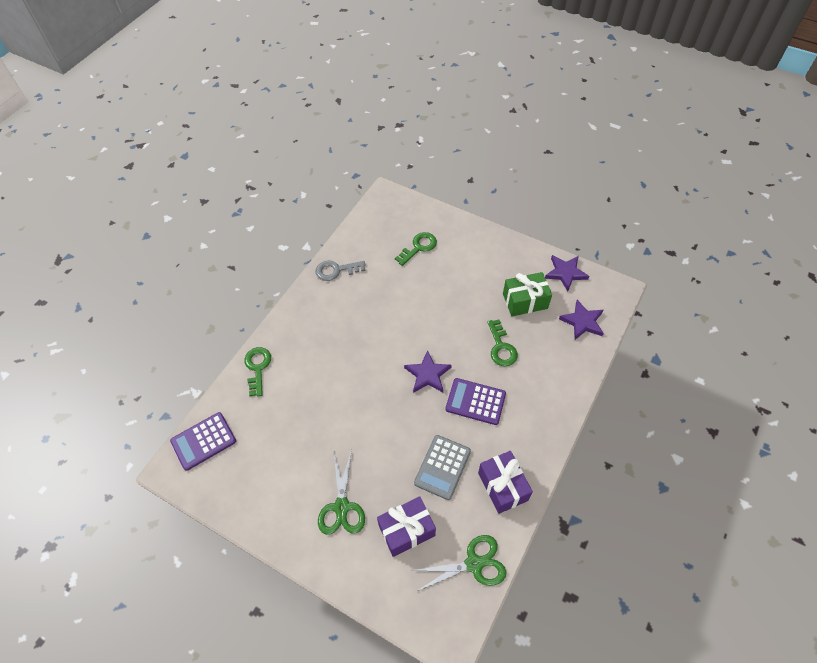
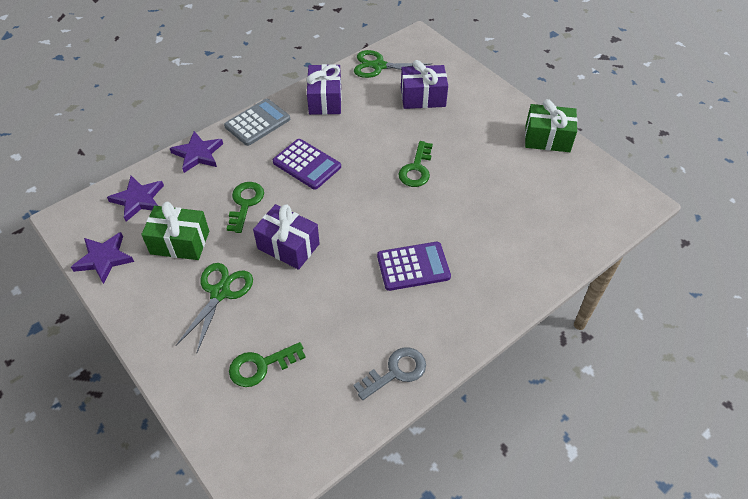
camera: 160 degrees left, 5 degrees down
purple calculator [170,412,236,471] -> purple calculator moved to [377,242,451,291]
green key [244,347,271,396] -> green key moved to [398,141,433,187]
grey key [316,261,365,281] -> grey key turned 45 degrees counterclockwise [354,347,426,400]
green scissors [318,449,365,535] -> green scissors moved to [176,263,253,352]
purple star [404,350,452,393] -> purple star moved to [170,131,223,173]
grey calculator [414,435,471,500] -> grey calculator moved to [224,99,290,146]
none -> purple gift [253,204,320,270]
none -> green gift [525,99,577,152]

